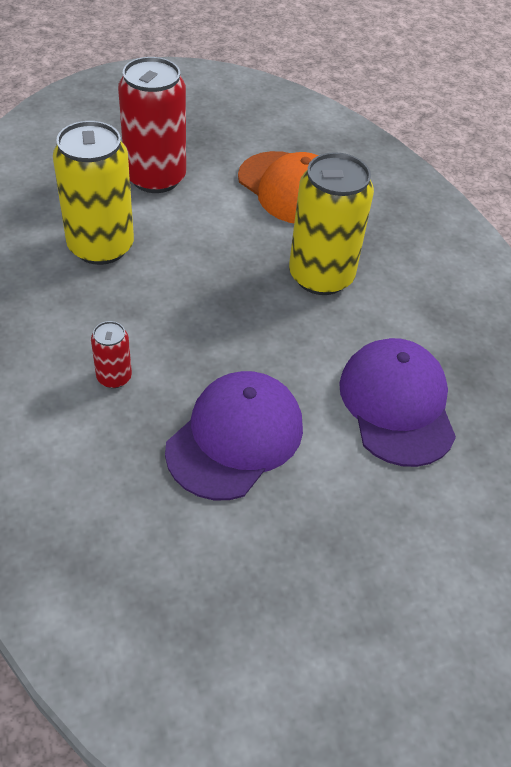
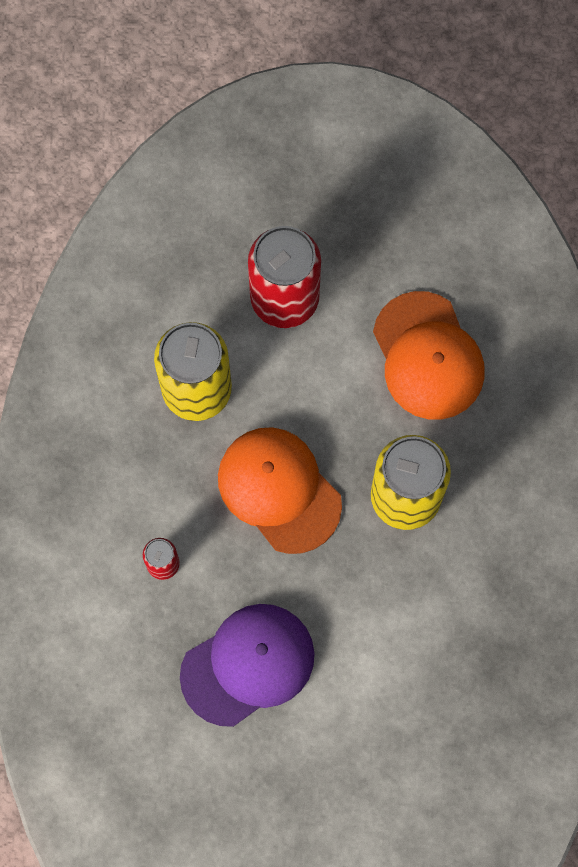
camera: 25 degrees right, 25 degrees up
purple cap [339,338,456,467] -> none
none -> orange cap [218,427,342,554]

